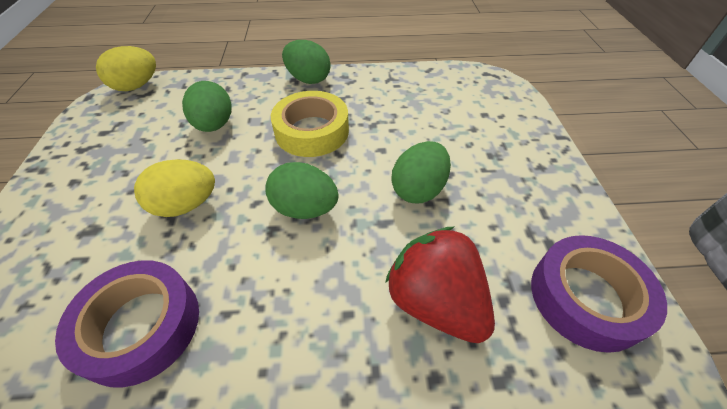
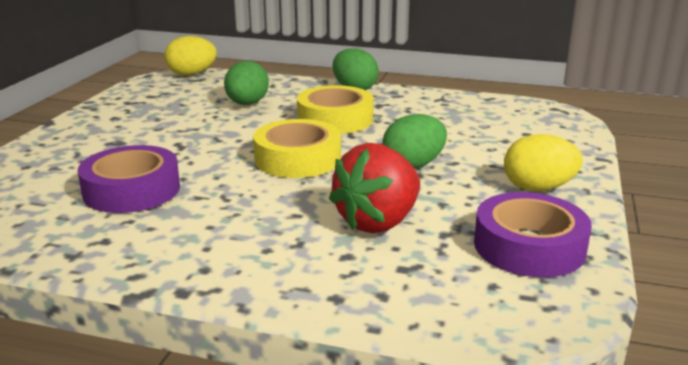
camera: 20 degrees right, 25 degrees down
yellow egg [134,159,215,217] -> yellow egg moved to [504,134,583,191]
green egg [265,162,339,219] -> yellow tape [253,119,341,178]
red strawberry [385,227,495,343] -> red strawberry turned 120 degrees counterclockwise [329,143,420,233]

